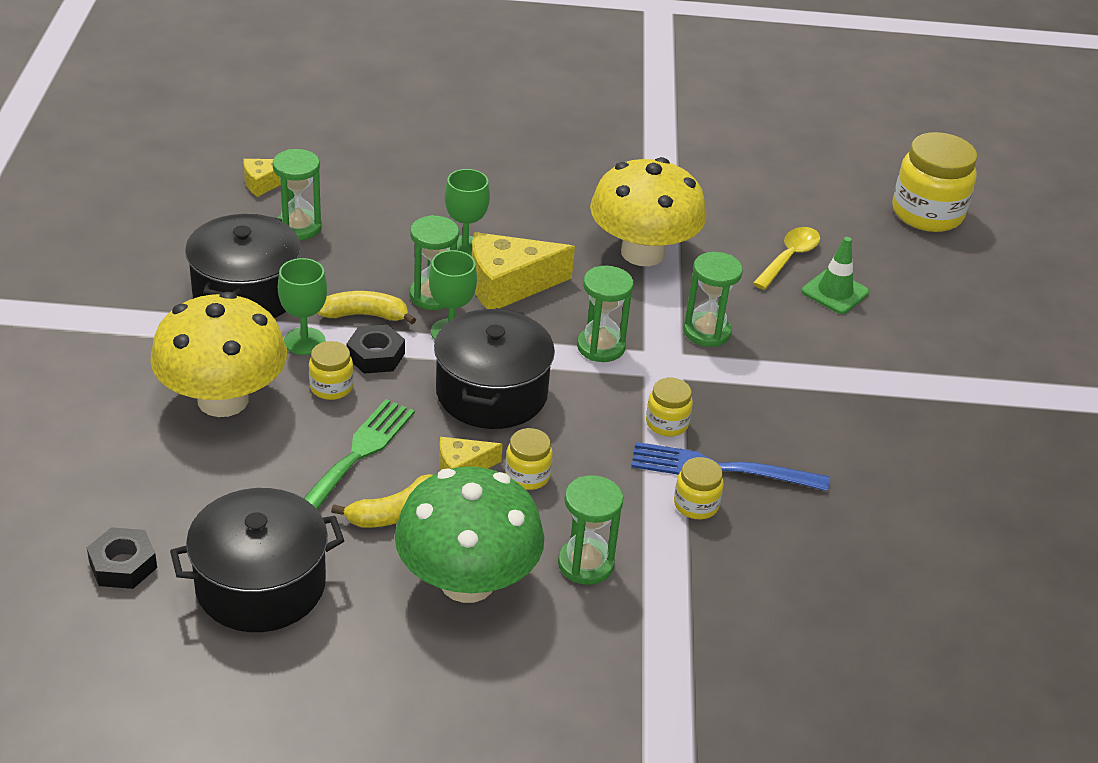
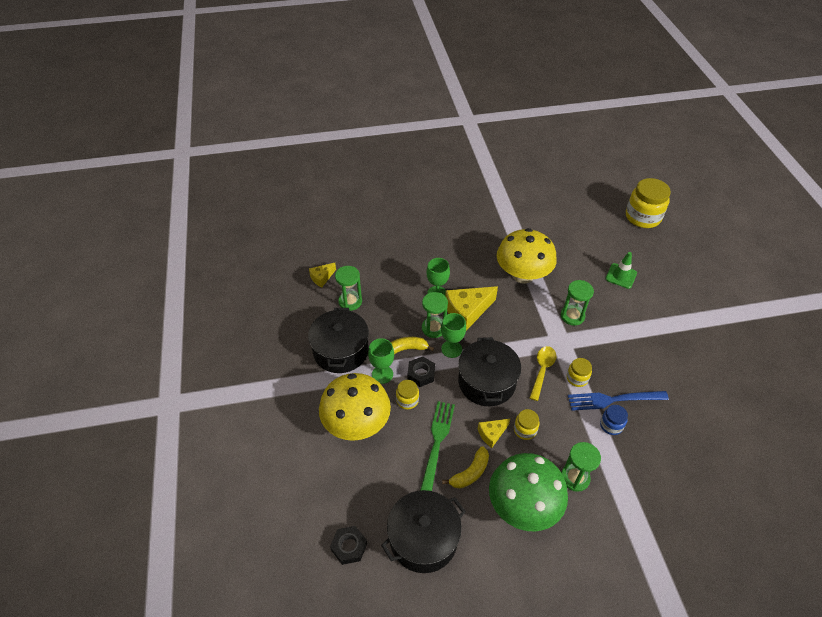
camera: 10 degrees left, 10 degrees up
green hourglass [577,266,634,362] -> none
yellow jar [674,457,724,519] -> blue jar [600,405,628,435]
yellow spoon [753,227,820,290] -> yellow spoon moved to [530,346,556,401]

